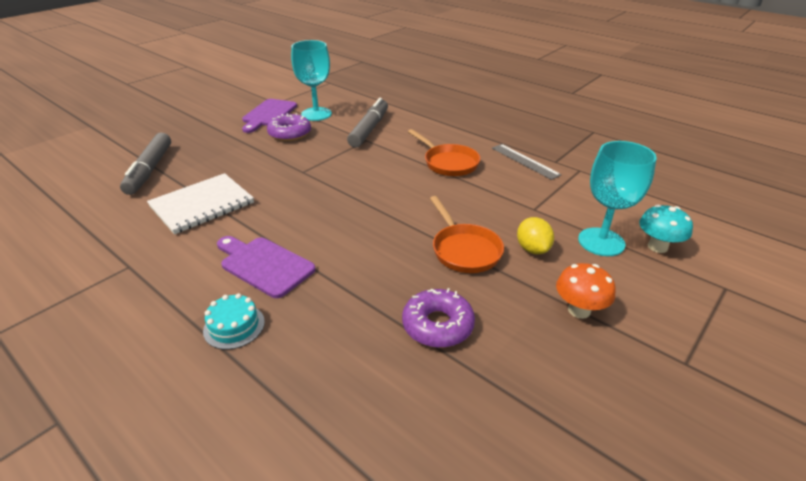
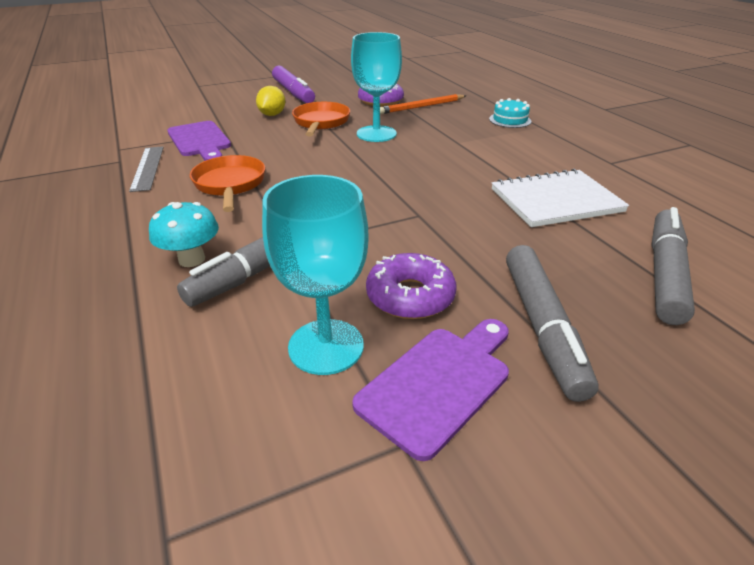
camera: 155 degrees left, 0 degrees up
purple cutting board [217,236,316,298] -> purple cutting board moved to [167,121,231,161]
orange mushroom [556,263,615,319] -> purple marker [272,66,315,103]
turquoise goblet [578,141,657,256] -> turquoise goblet moved to [351,32,402,142]
turquoise mushroom [639,205,693,253] -> turquoise mushroom moved to [149,202,219,267]
none -> orange pencil [380,94,466,114]
none -> grey marker [506,245,598,402]

